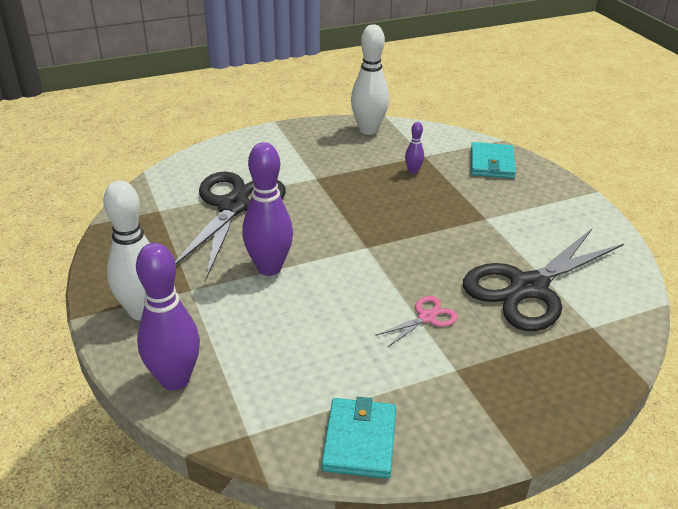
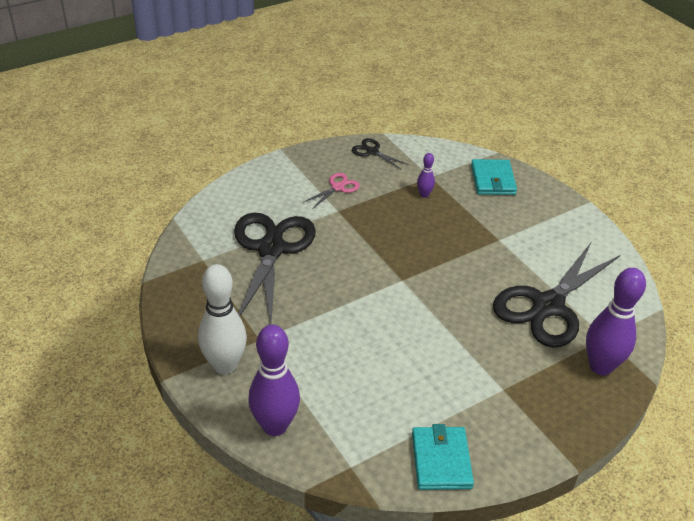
camera: 10 degrees left, 5 degrees up
purple bowling pin [242,142,293,276] -> purple bowling pin moved to [586,268,646,375]
white bowling pin [351,24,389,135] -> black scissors [352,138,409,169]
pink scissors [375,296,458,347] -> pink scissors moved to [303,173,360,209]

